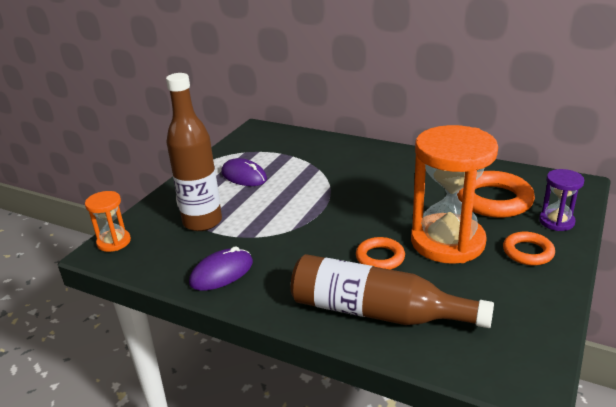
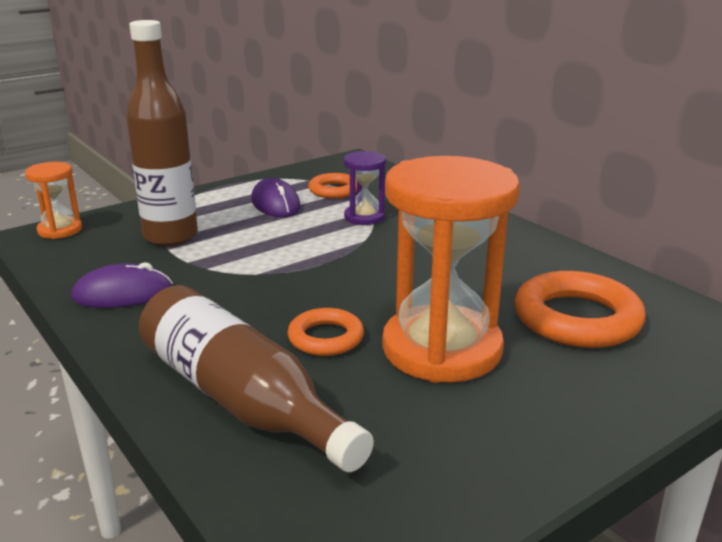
camera: 25 degrees right, 5 degrees down
orange ring [503,232,555,265] -> orange ring moved to [309,173,357,199]
purple hourglass [539,169,584,231] -> purple hourglass moved to [344,151,386,225]

